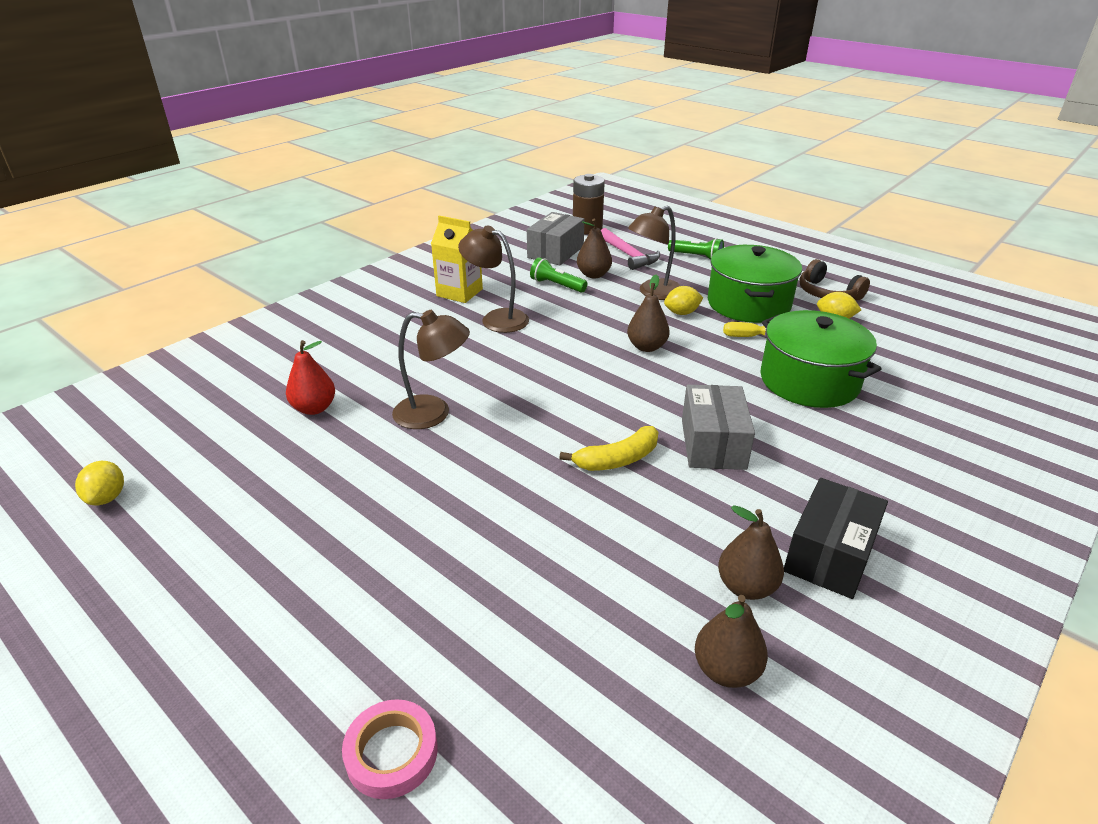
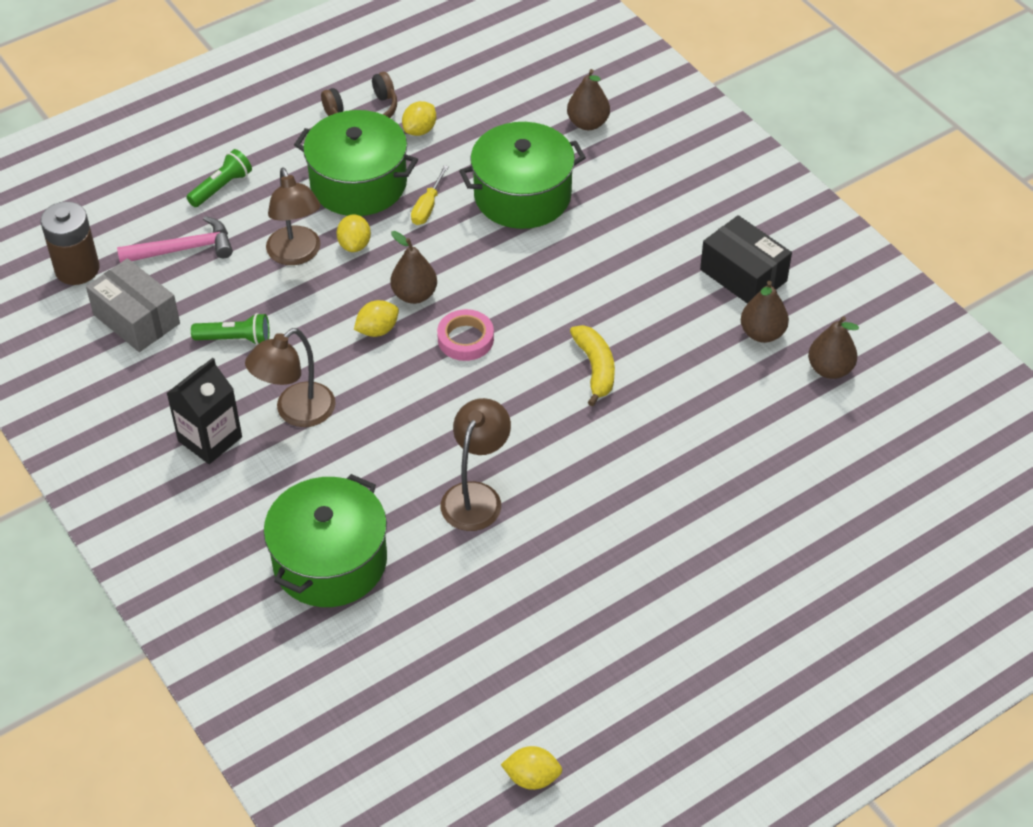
camera: 75 degrees left, 15 degrees up
red pear [286,340,335,415] -> none
pink tape [342,699,438,799] -> pink tape moved to [437,309,494,361]
yellow carton [431,216,483,303] -> black carton [166,358,242,464]
green flashlight [530,257,588,292] -> green flashlight turned 135 degrees counterclockwise [191,313,270,345]
brown pear [577,219,612,278] -> brown pear moved to [567,69,610,130]
grey box [682,385,755,470] -> none
none -> green pot [264,474,387,607]
none -> yellow lemon [354,300,399,337]

